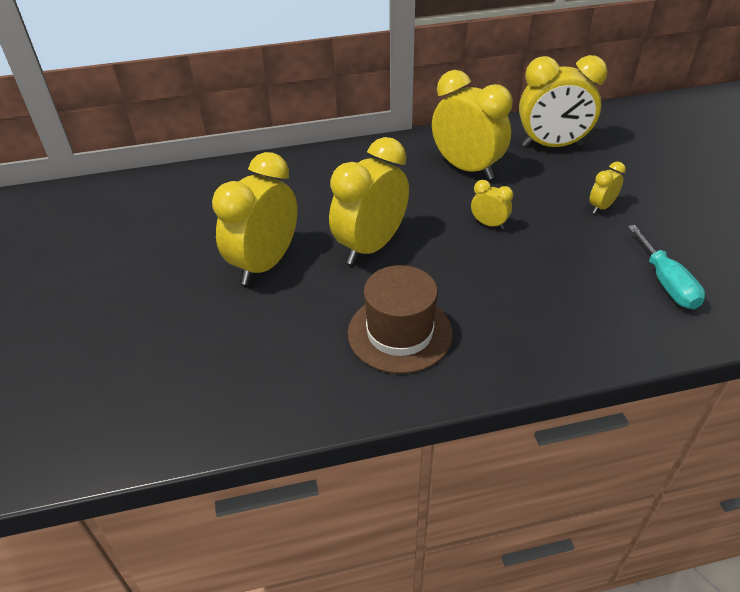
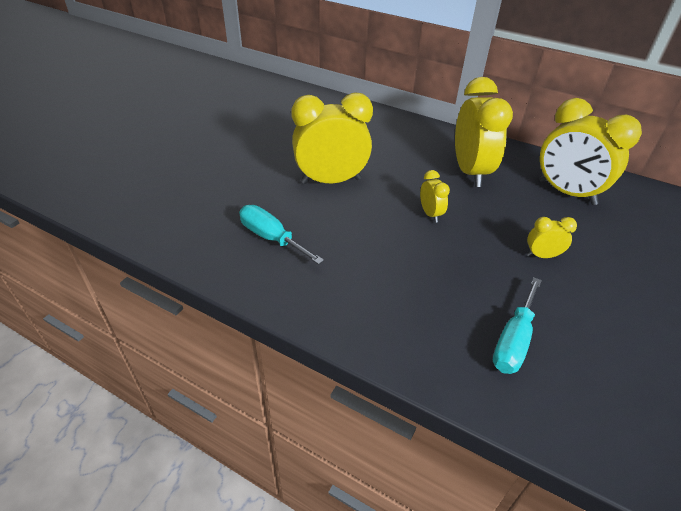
camera: 40 degrees right, 0 degrees up
yellow clock [212,152,297,285] -> none
brown hat [348,265,453,374] -> turquoise screwdriver [239,205,324,265]

